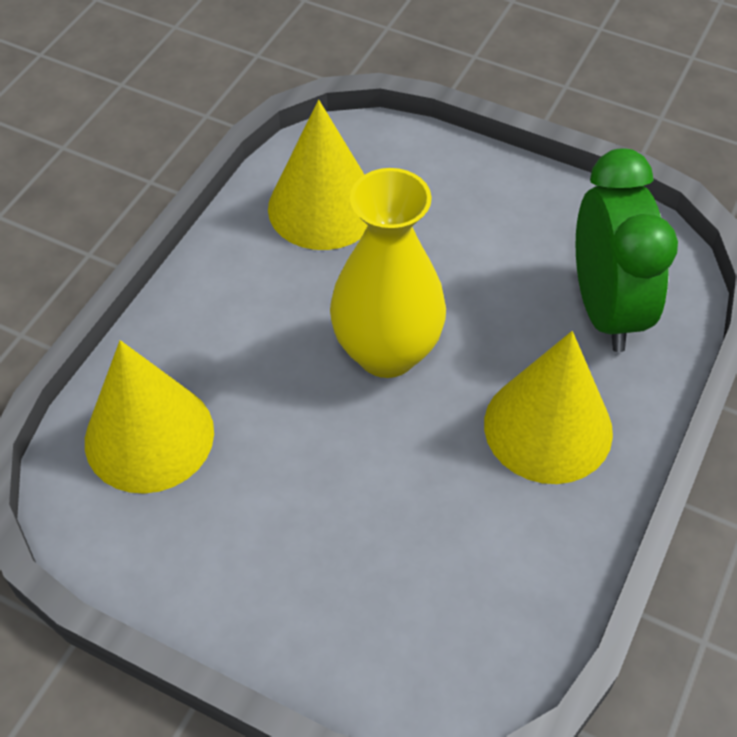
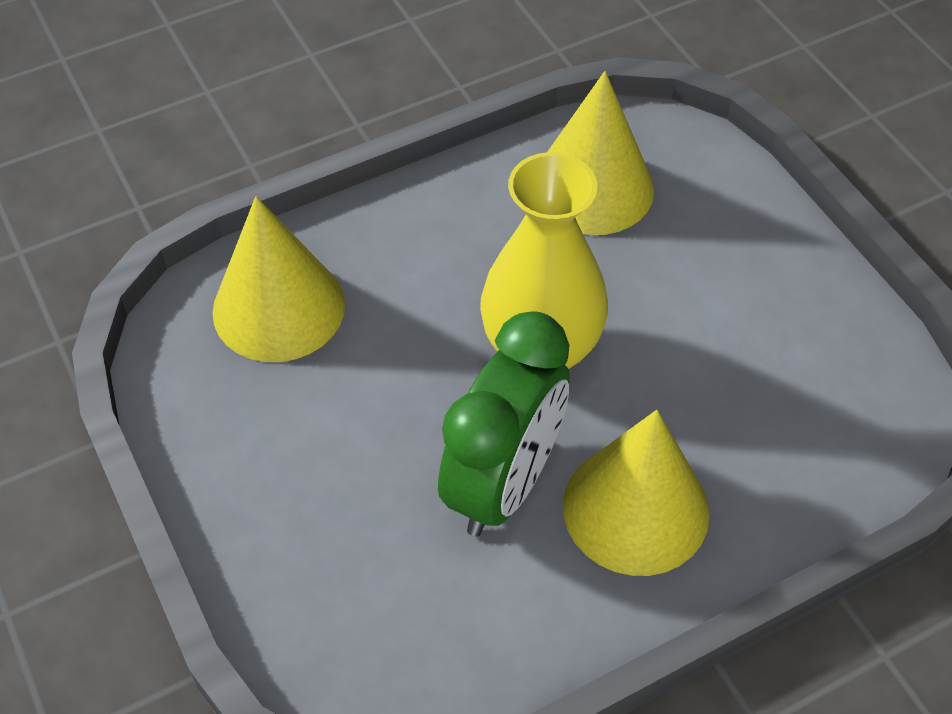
camera: 35 degrees right, 0 degrees up
green clock [576,148,678,352] -> green clock moved to [438,311,570,536]

